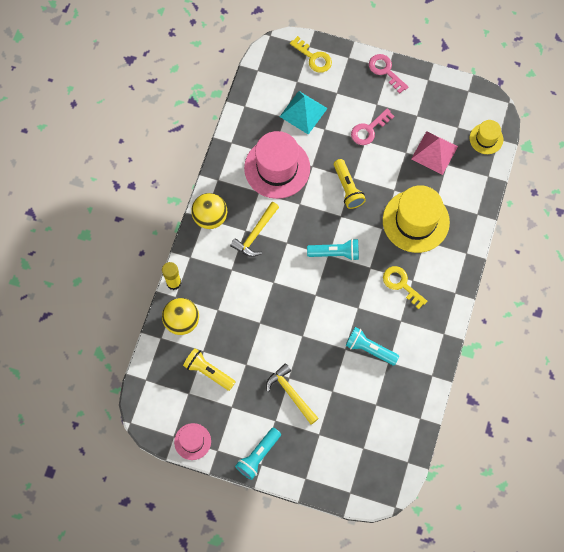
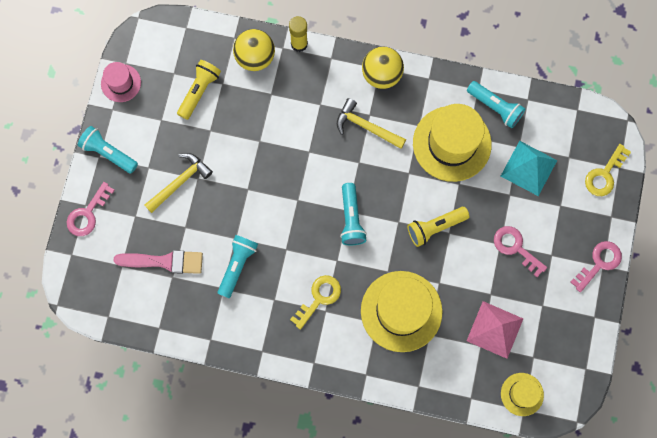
camera: 85 degrees right, 5 degrees up
pink hat [244,131,310,199] -> yellow hat [413,104,492,182]
none -> pink key [67,182,115,236]
none -> pink brush [113,250,203,274]
none -> turquoise flashlight [467,81,525,128]

